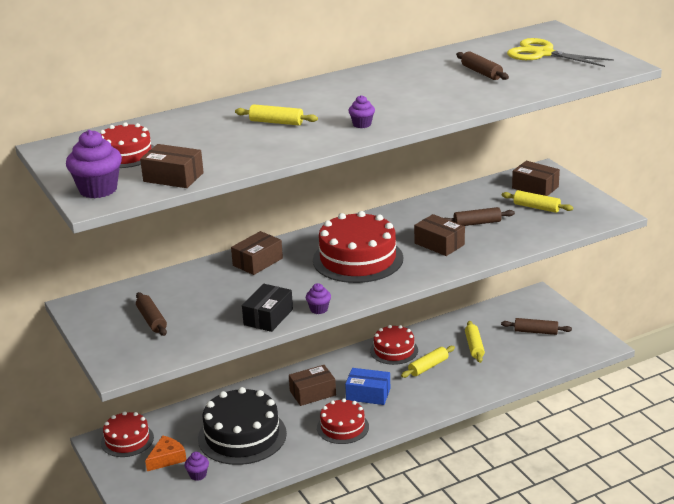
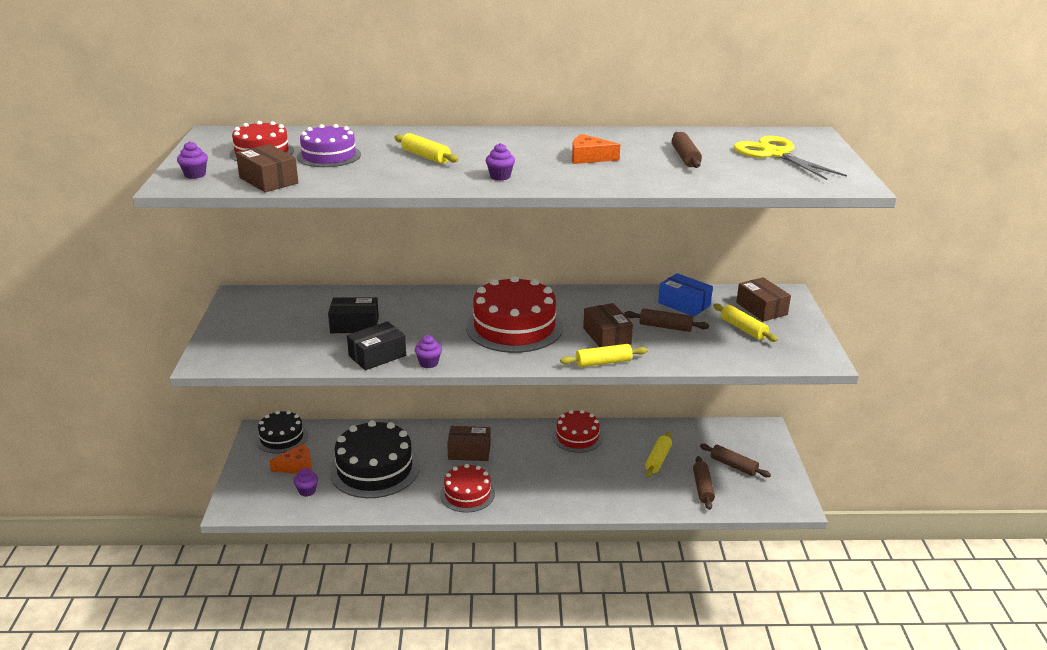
camera: 25 degrees right, 0 degrees up
purple cupcake [66,130,122,198] -> purple cupcake [177,141,208,179], size x0.53
red cake [101,411,154,457] -> black cake [256,411,308,453]
brown rolling pin [136,292,167,336] -> brown rolling pin moved to [693,456,715,510]
brown box [231,231,283,275] -> none
blue box [345,368,390,405] -> blue box moved to [658,273,713,317]
yellow rolling pin [401,346,455,378] -> yellow rolling pin moved to [560,344,647,367]
none -> purple cake [297,124,361,167]
none -> black box [328,297,379,333]
none -> orange cheese [572,134,620,164]

